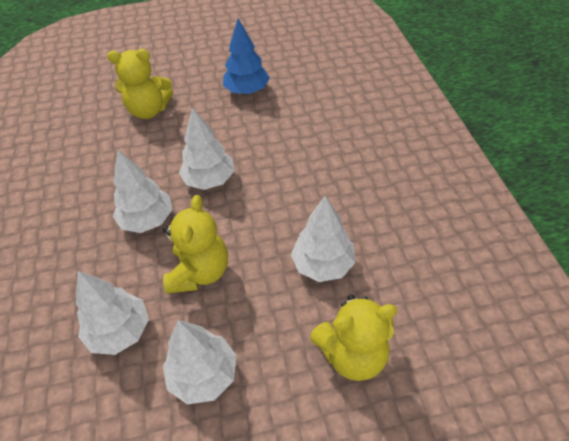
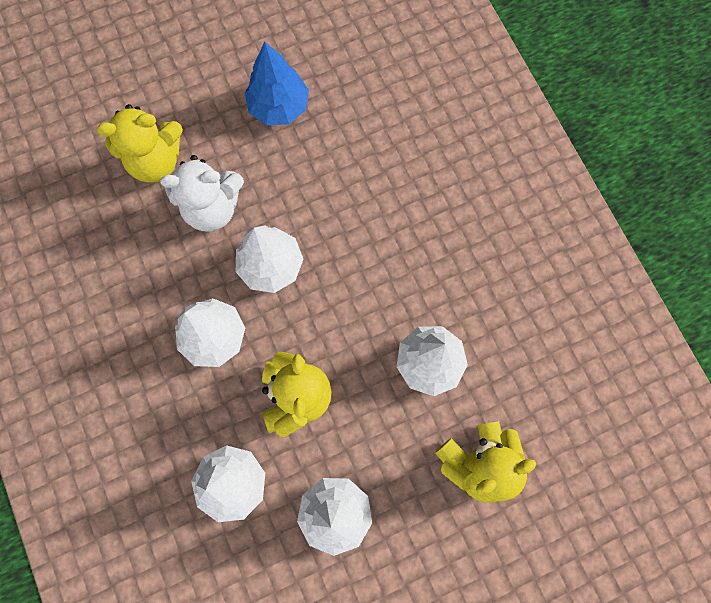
camera: 15 degrees left, 25 degrees up
none -> white teddy bear [160,155,244,231]

